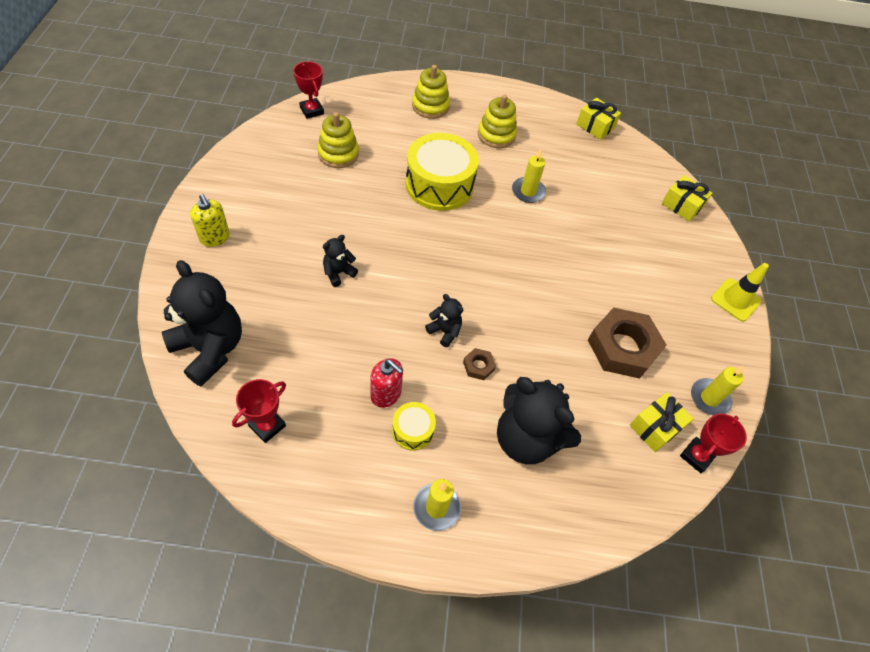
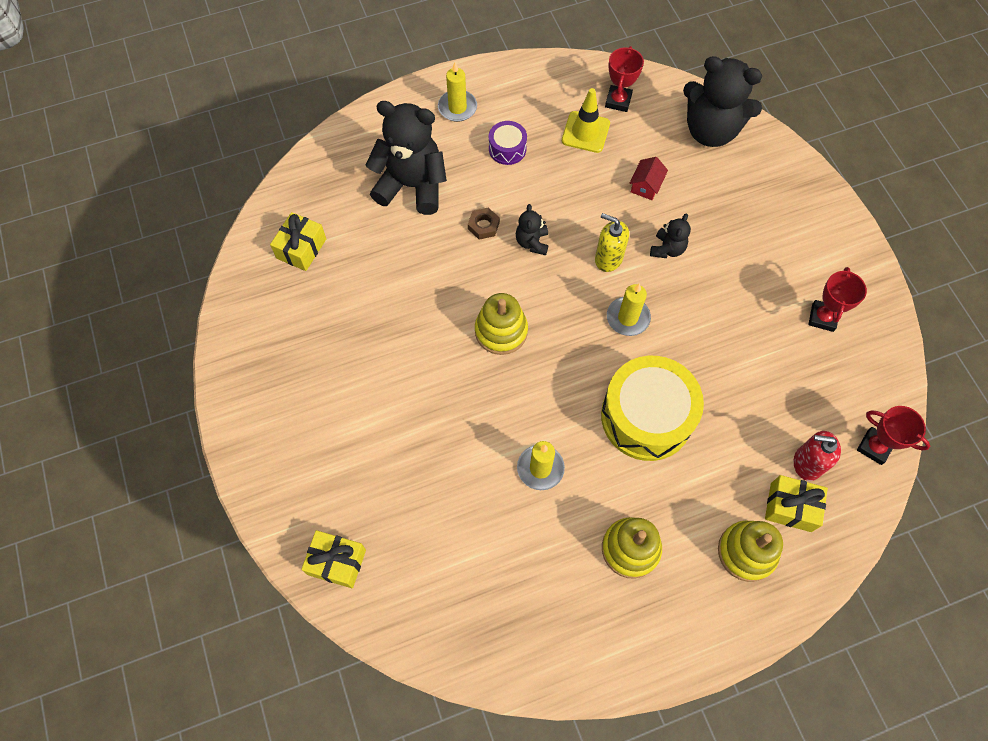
camera: 160 degrees right, 10 degrees up
yellow soap dispenser [190,194,230,247] -> yellow soap dispenser moved to [595,213,629,272]
yellow stacking toy [317,112,359,168] -> yellow stacking toy moved to [475,293,528,355]
red soap dispenser [370,358,403,408] -> red soap dispenser moved to [794,431,841,481]
yellow drum [392,402,436,451] -> purple drum [489,121,527,165]
black teddy bear [425,294,463,347] -> black teddy bear turned 75 degrees clockwise [516,204,548,255]
yellow gift [576,98,621,140] -> yellow gift moved to [765,475,828,532]
brown nut [588,307,666,379] -> none
red trophy [680,414,747,473] -> red trophy moved to [808,267,867,332]
yellow candle [691,366,744,415] -> yellow candle moved to [607,283,651,336]
yellow traffic cone [711,263,769,322] -> yellow traffic cone moved to [562,88,610,153]
none -> red house [629,157,668,200]

